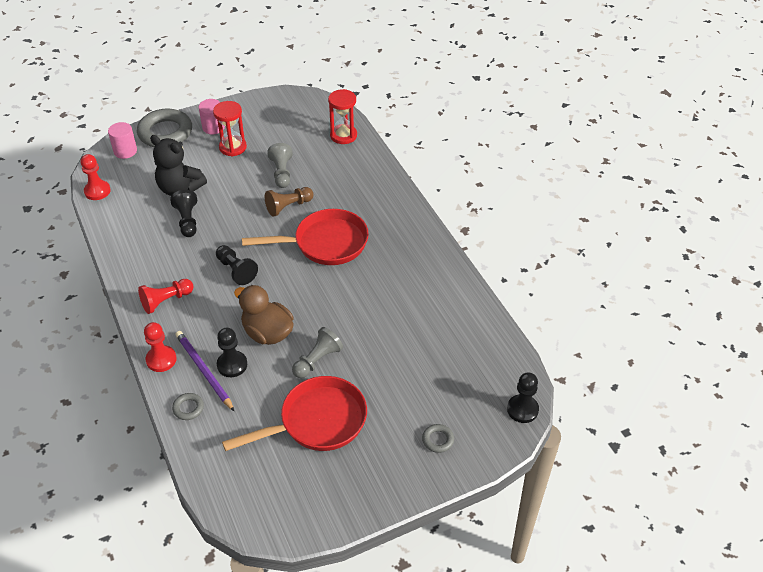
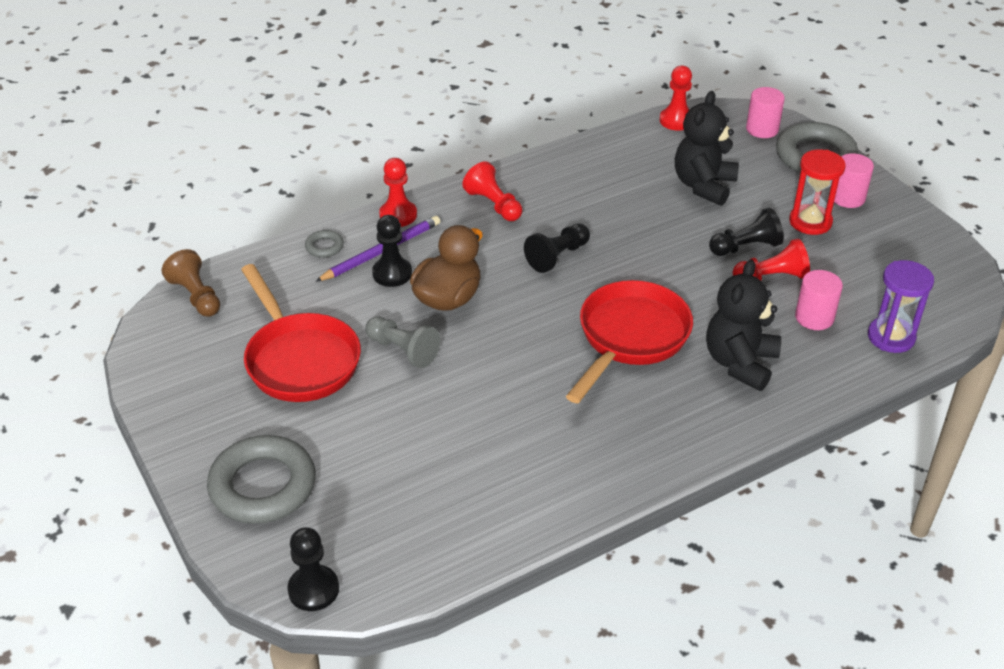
camera: 85 degrees right, 5 degrees down
black pawn [170,190,197,237] -> black pawn moved to [709,208,784,256]
red pan [242,209,369,265] -> red pan turned 135 degrees counterclockwise [566,280,693,403]
brown pawn [265,187,314,217] -> brown pawn moved to [162,249,220,317]
grey pawn [267,143,293,188] -> red pawn [733,239,810,280]
red hourglass [328,89,357,144] -> purple hourglass [868,260,934,353]
grey ring [422,424,454,453] -> grey ring [207,435,316,524], size x2.28
none -> black teddy bear [706,260,781,391]
none -> pink cylinder [795,270,843,330]

